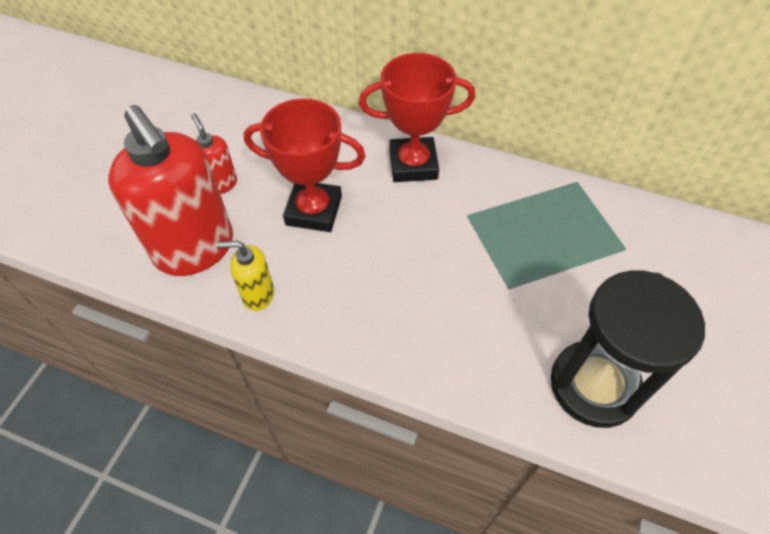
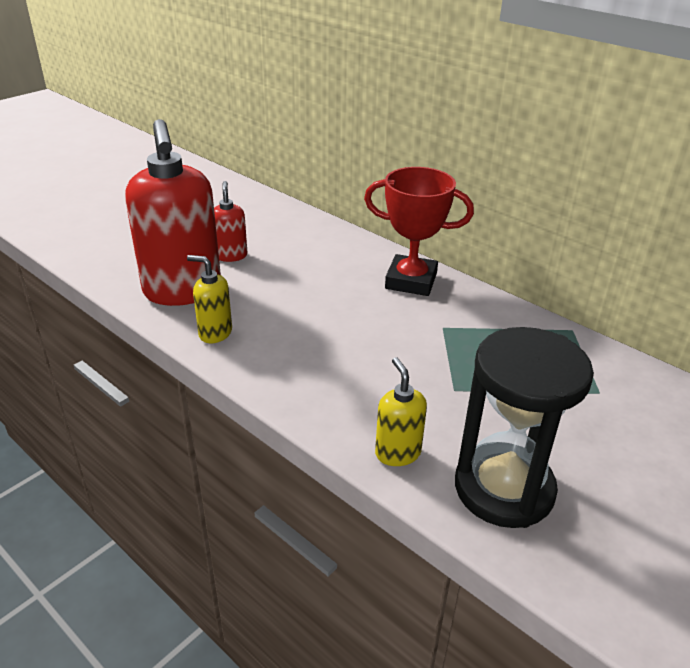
camera: 20 degrees right, 20 degrees down
red trophy [244,98,366,232] -> none
none -> yellow soap dispenser [375,357,427,466]

